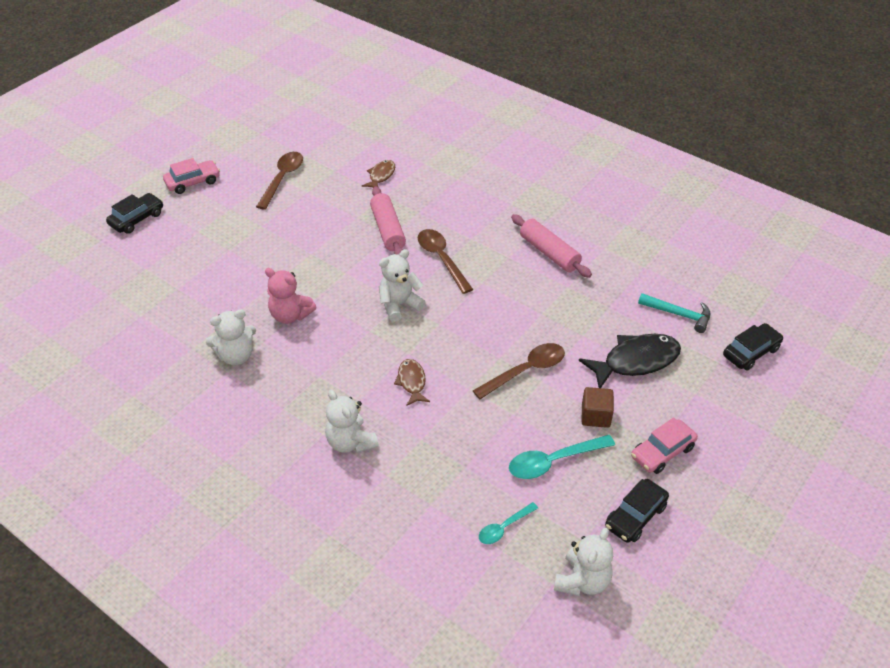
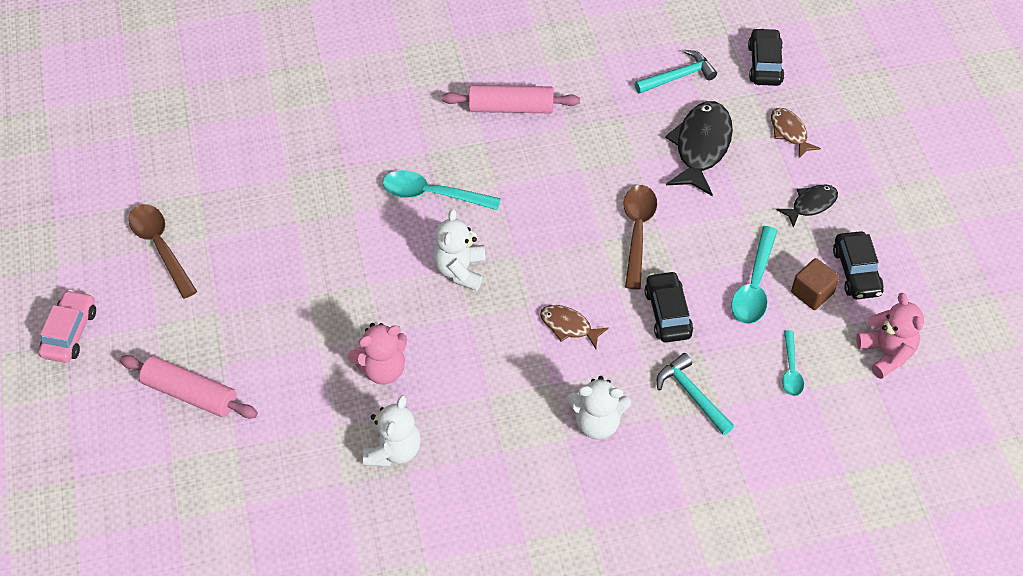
camera: 50 degrees left, 10 degrees up
black car [106,193,163,234] -> black car moved to [644,271,693,342]
brown fish [362,160,395,188] -> brown fish moved to [771,108,821,158]
pink rolling pin [370,186,406,255] -> pink rolling pin moved to [119,355,258,418]
brown spoon [418,229,473,294] -> turquoise spoon [383,170,501,210]
white teddy bear [554,528,613,596] -> pink teddy bear [856,293,924,379]
brown cube [582,387,614,428] -> brown cube moved to [791,258,840,310]
pink car [631,417,698,474] -> black fish [777,185,838,228]
none -> turquoise hammer [657,353,734,435]

